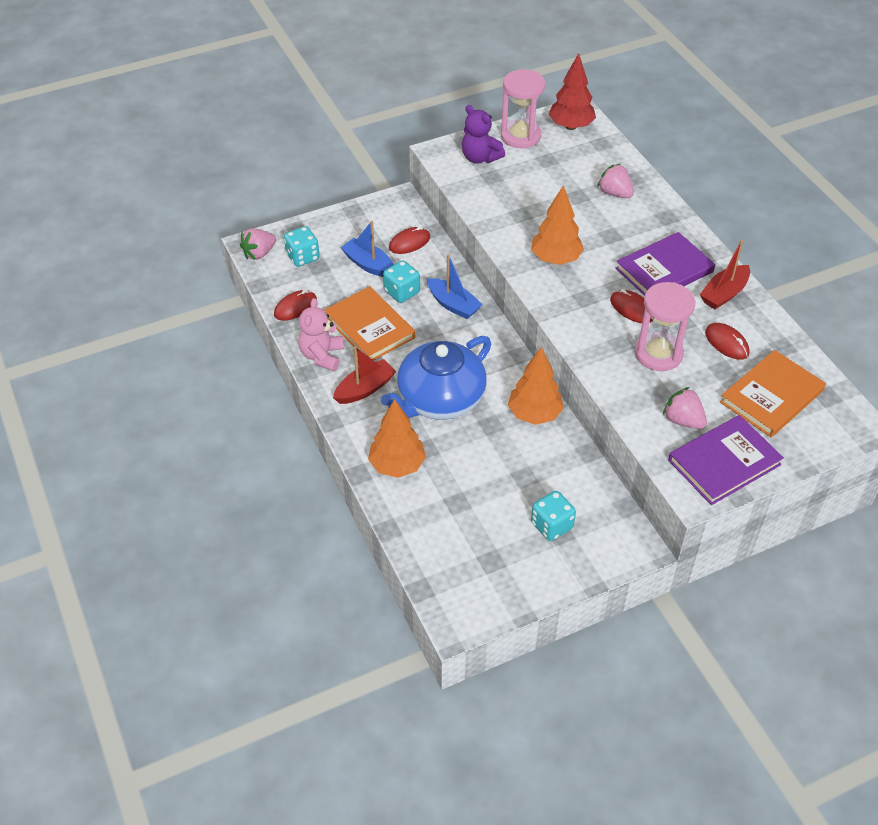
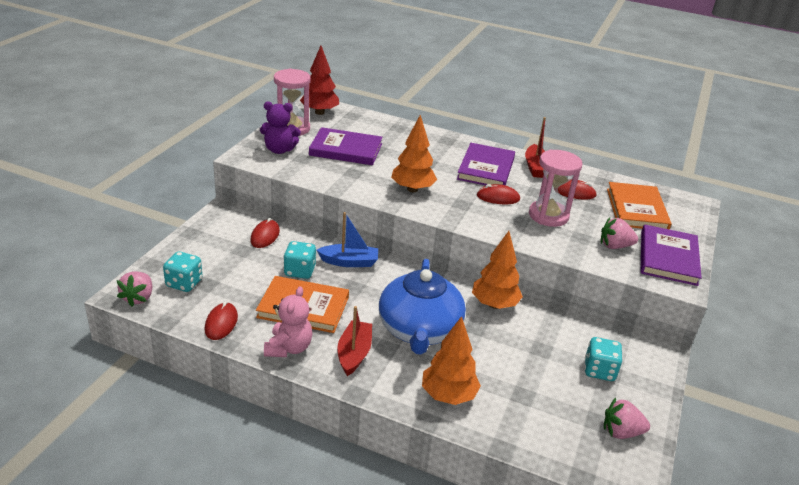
camera: 45 degrees left, 15 degrees down
pink teddy bear [298,298,344,371] -> pink teddy bear turned 135 degrees counterclockwise [264,286,312,357]
blue boat [341,221,394,277] -> none
pink strawberry [597,164,634,198] -> pink strawberry moved to [604,398,650,439]
none -> purple book [309,127,383,165]

